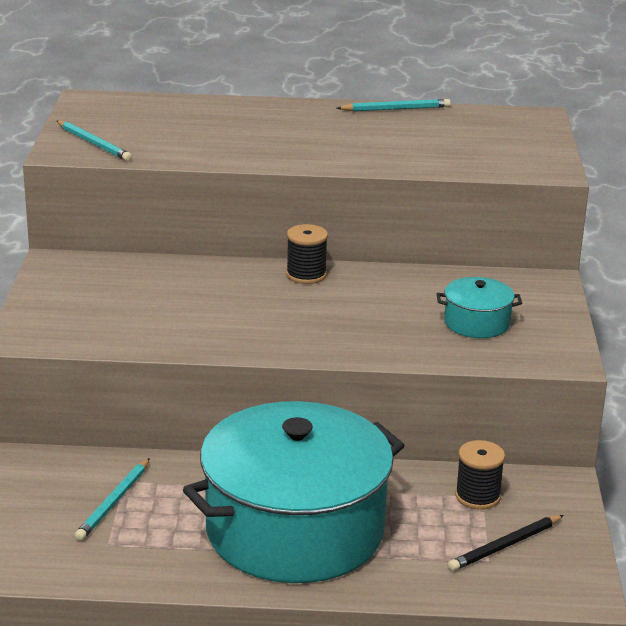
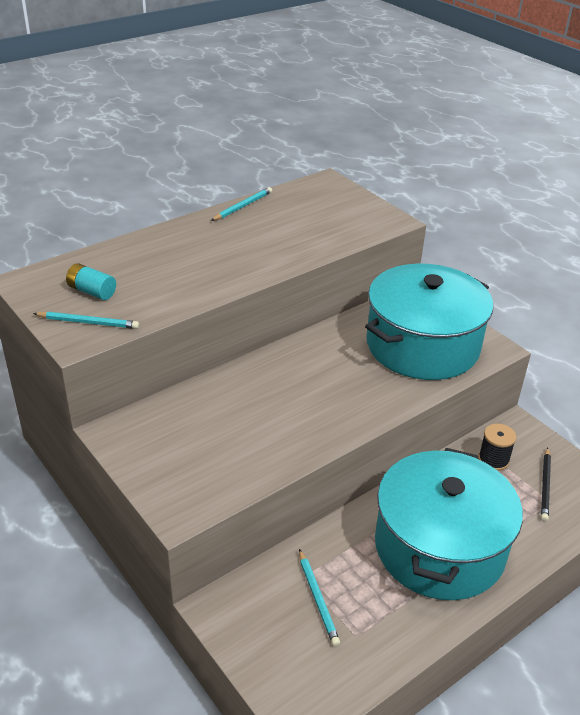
camera: 40 degrees left, 10 degrees up
black spool [286,224,328,284] -> none
turquoise pot [436,277,522,338] -> turquoise pot [365,264,493,380], size x2.45
none -> turquoise battery [66,263,116,300]

